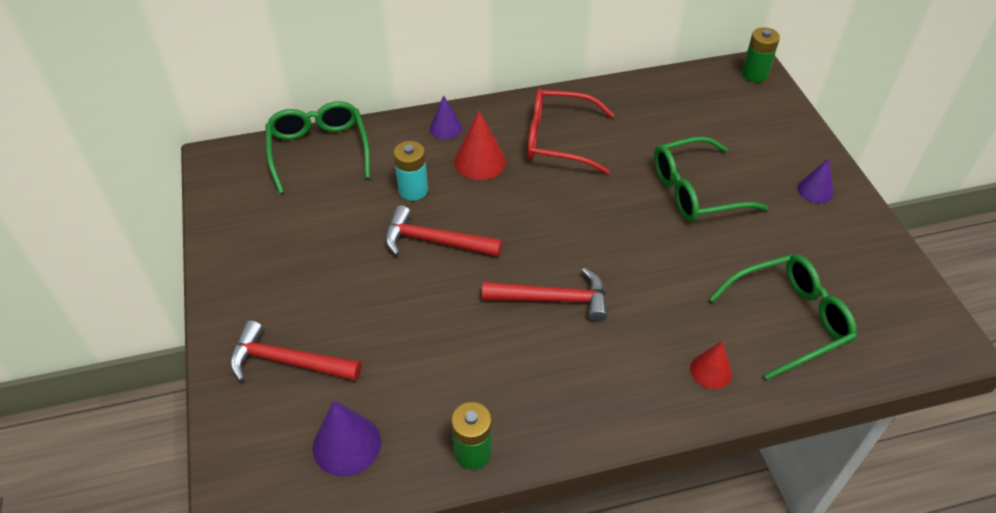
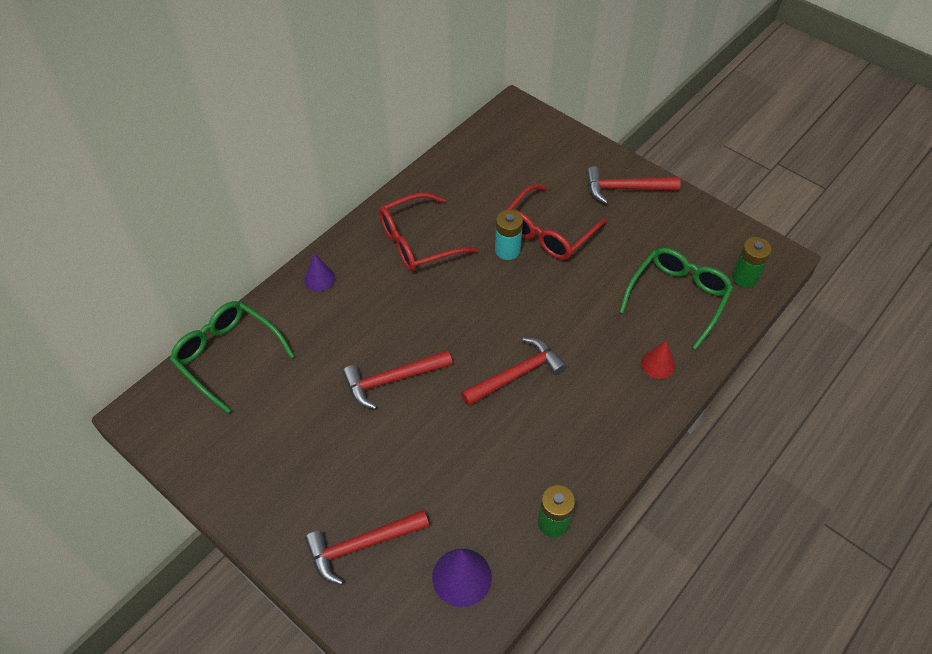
camera: 35 degrees left, 5 degrees up
turquoise battery [394,141,428,201] -> turquoise battery moved to [495,210,523,260]
red cone [454,111,506,180] -> none
green glasses [654,136,769,222] -> red glasses [506,184,607,260]
green battery [742,27,780,82] -> green battery moved to [732,237,772,288]
purple cone [798,158,834,203] -> red hammer [586,166,681,204]

